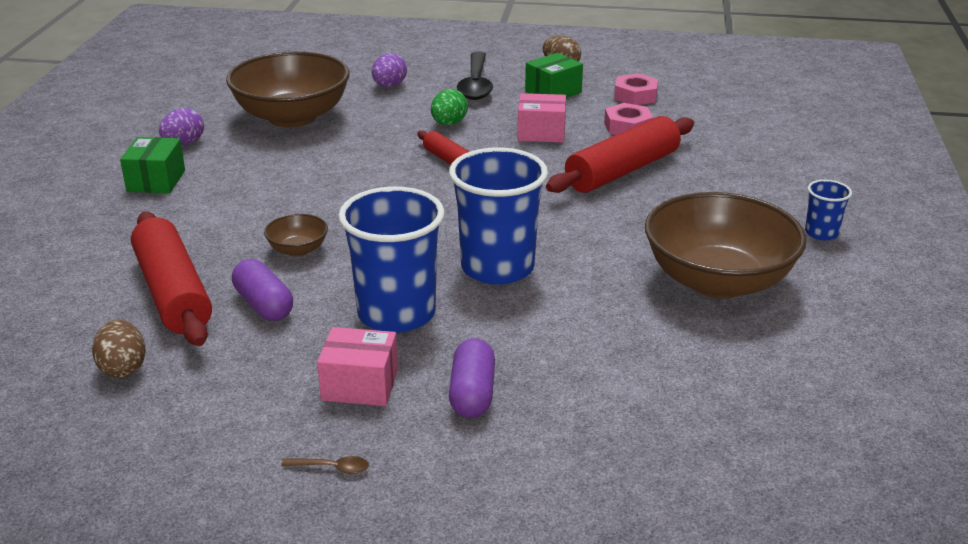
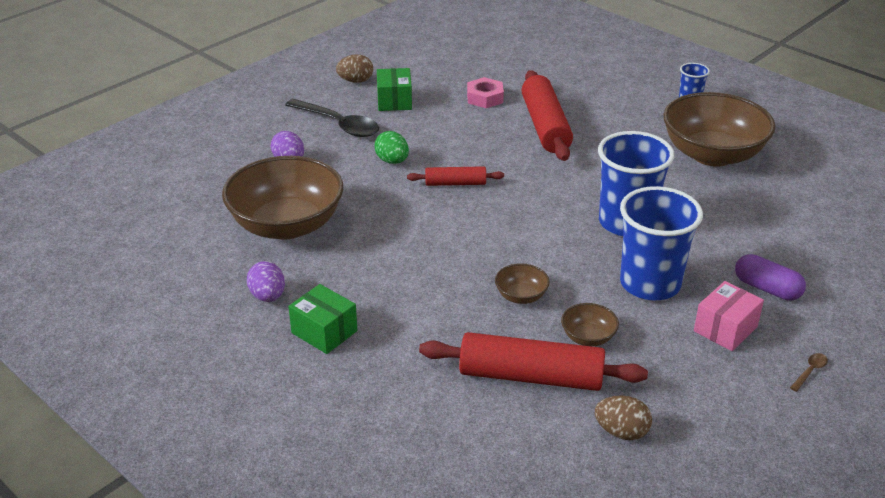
camera: 55 degrees left, 5 degrees up
purple capsule [232,259,293,321] -> brown bowl [561,303,619,346]
pink box [517,93,566,143] -> none
pink nut [614,73,658,105] -> none

